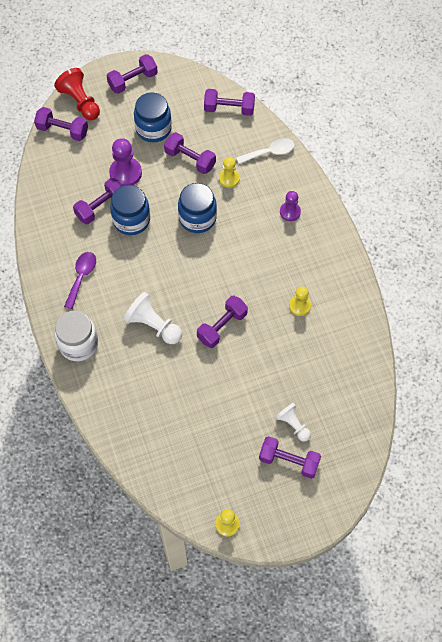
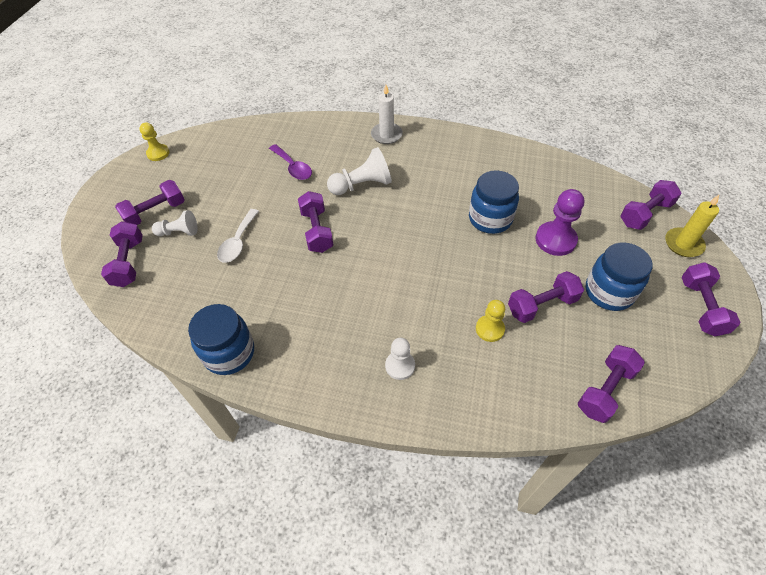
camera: 125 degrees right, 10 degrees down
red pawn [54,68,100,120] -> yellow candle [665,195,719,257]
white jar [54,311,98,361] -> white candle [371,85,403,144]
purple spoon [64,252,96,309] -> purple spoon moved to [269,144,312,180]
purple dumbbell [73,178,122,224] -> purple dumbbell moved to [101,221,143,287]
blue jar [178,183,217,233] -> blue jar moved to [188,304,254,375]
white spoon [236,138,295,164] -> white spoon moved to [217,209,259,263]
purple pawn [280,191,301,221] -> white pawn [385,338,415,380]
yellow pawn [289,286,311,316] -> none

